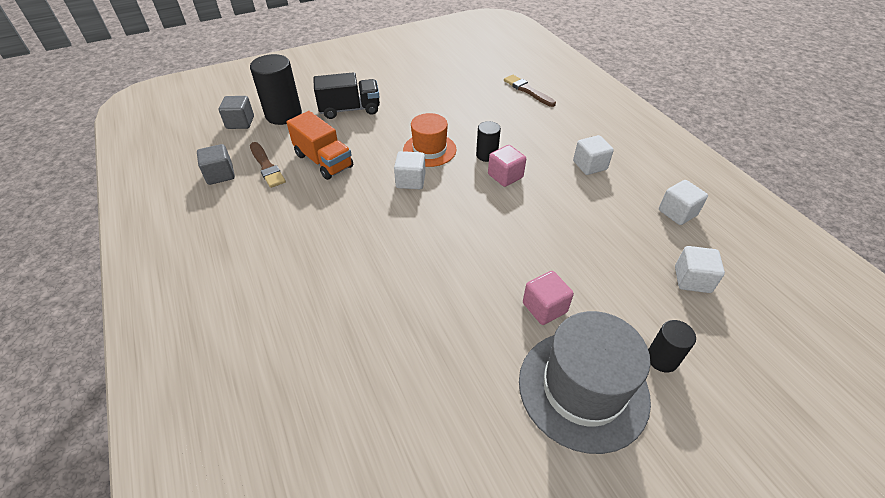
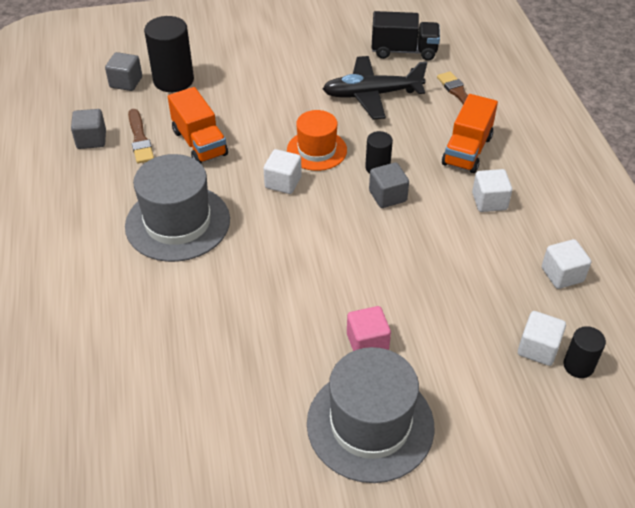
camera: 15 degrees right, 0 degrees up
black truck [313,72,380,119] -> black truck moved to [372,11,440,61]
pink cube [488,145,526,187] -> grey cube [369,162,409,208]
black cylinder [648,320,696,372] -> black cylinder moved to [563,326,606,378]
none -> grey hat [125,154,230,262]
none -> black plane [323,56,427,119]
none -> orange truck [442,94,498,173]

